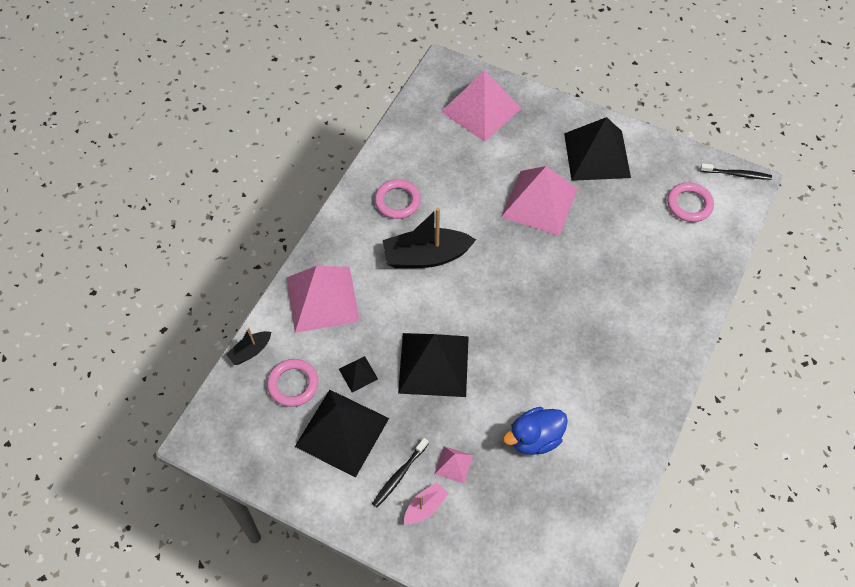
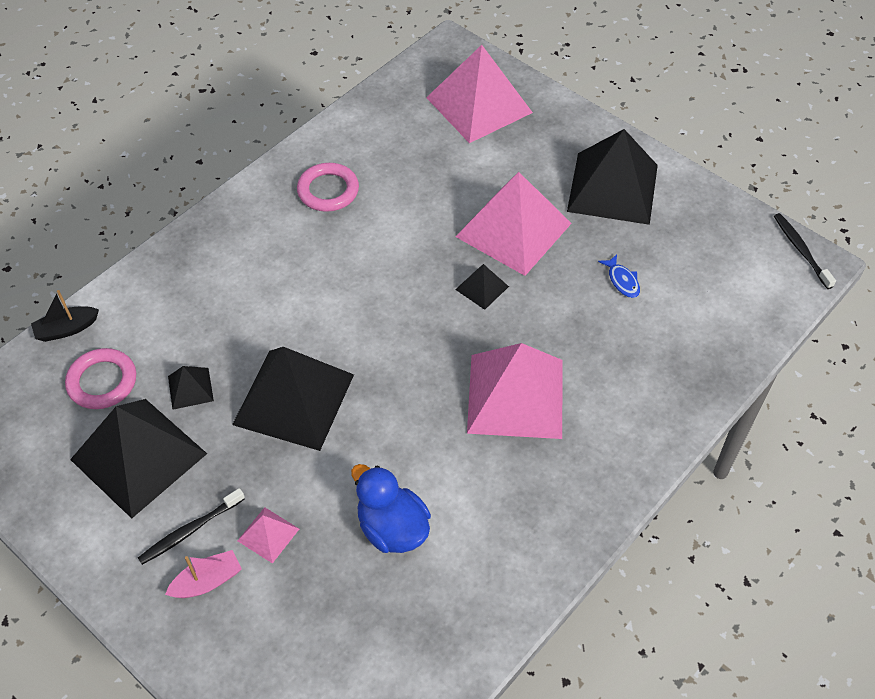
camera: 15 degrees right, 5 degrees down
pink pyramid [287,266,360,333] -> pink pyramid moved to [467,343,562,439]
black boat [383,207,476,268] -> none
blue duck [503,407,568,455] -> blue duck turned 60 degrees clockwise [351,464,431,553]
pink ring [667,182,714,222] -> none
black toothbrush [700,163,772,180] -> black toothbrush turned 135 degrees counterclockwise [774,213,836,289]
none -> black pyramid [455,264,509,310]
none -> blue fish [598,254,640,298]

